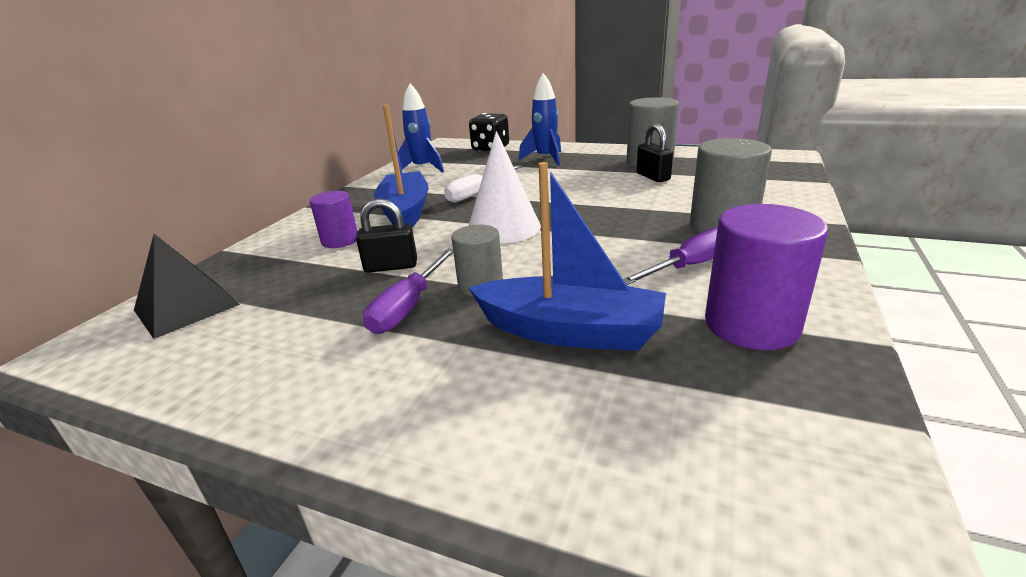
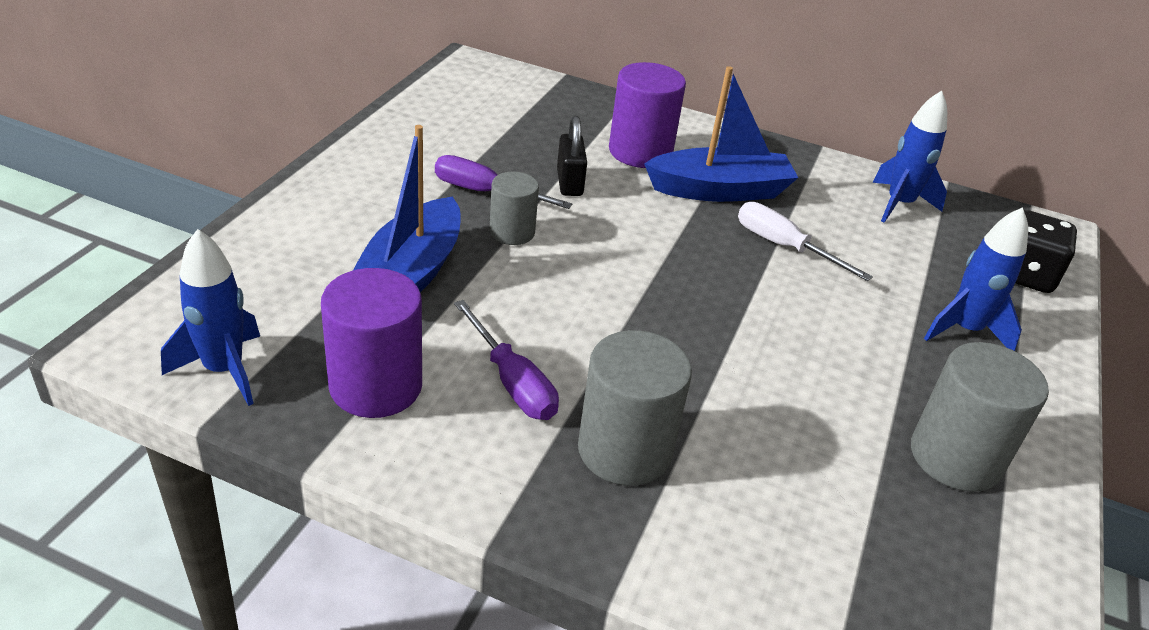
camera: 85 degrees right, 10 degrees up
black pyramid [134,234,240,339] -> none
purple cylinder [310,191,358,248] -> purple cylinder [609,62,686,168], size x1.63
white cone [469,131,541,244] -> none
black padlock [636,124,673,182] -> none
none -> blue rocket [161,229,260,406]

